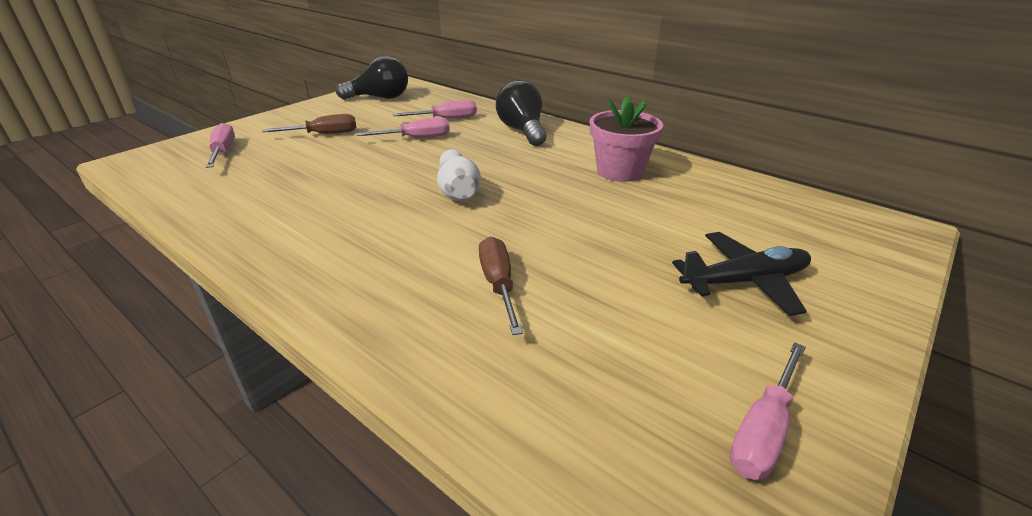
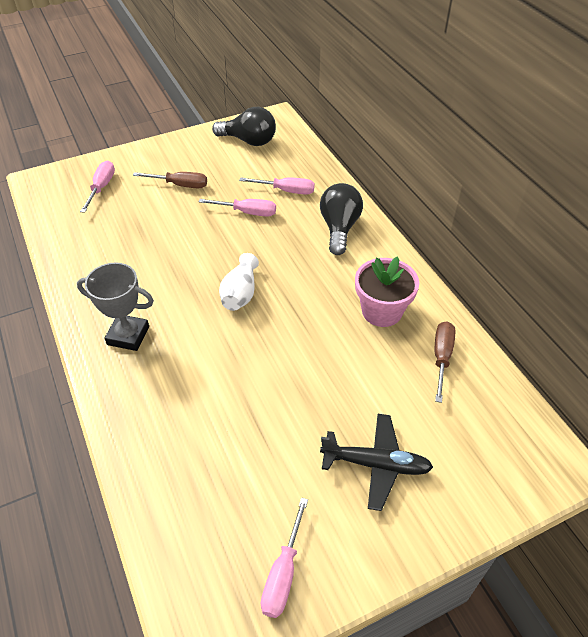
camera: 25 degrees right, 15 degrees up
brown screwdriver [479,236,523,335] -> brown screwdriver moved to [435,321,455,403]
pink screwdriver [729,342,806,480] -> pink screwdriver turned 45 degrees counterclockwise [261,497,308,618]
none -> grey trophy [77,263,154,351]

